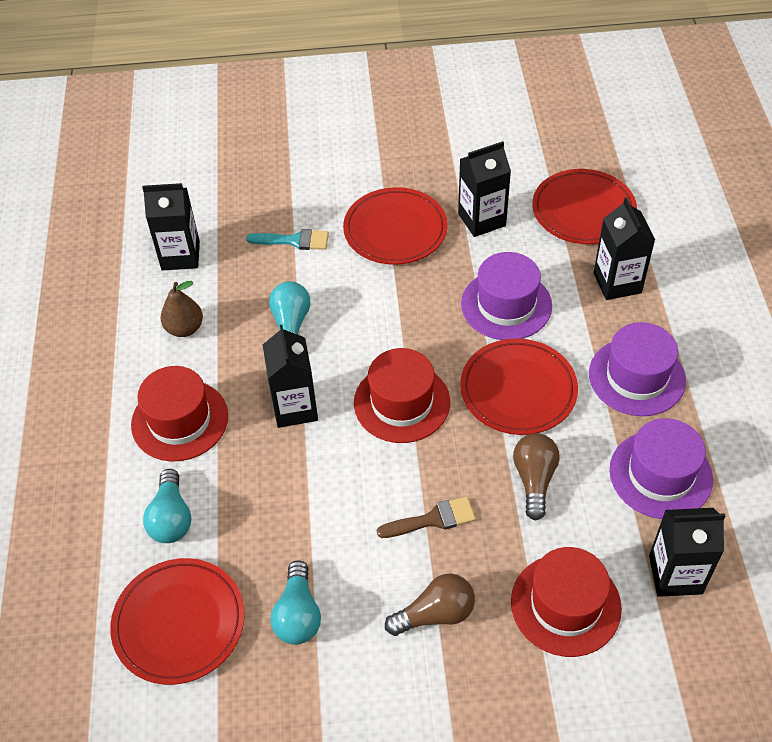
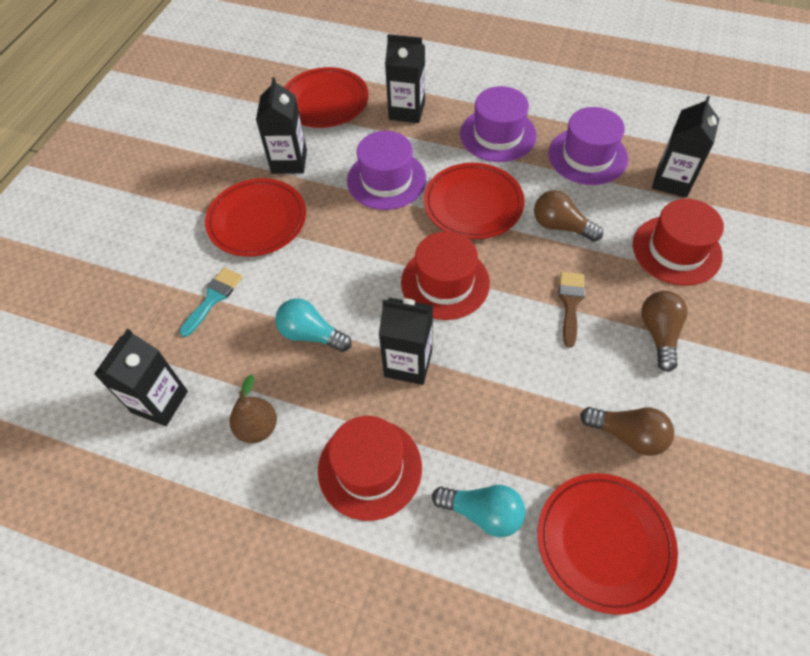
camera: 65 degrees left, 5 degrees up
turquoise light bulb [271,561,321,645] -> brown light bulb [580,407,674,456]

